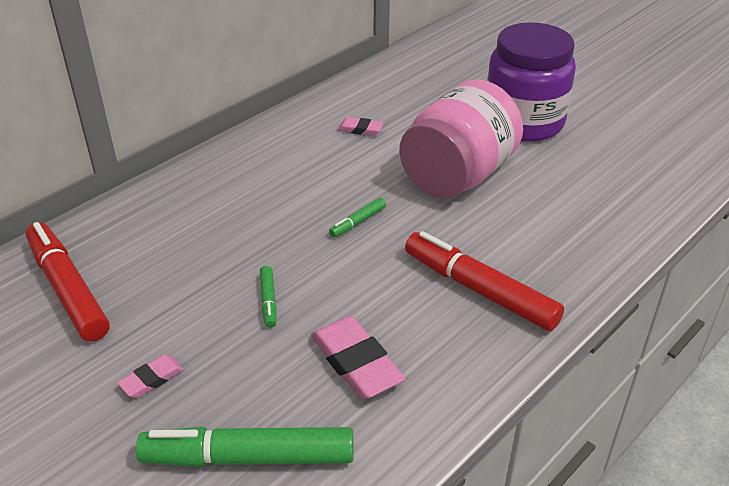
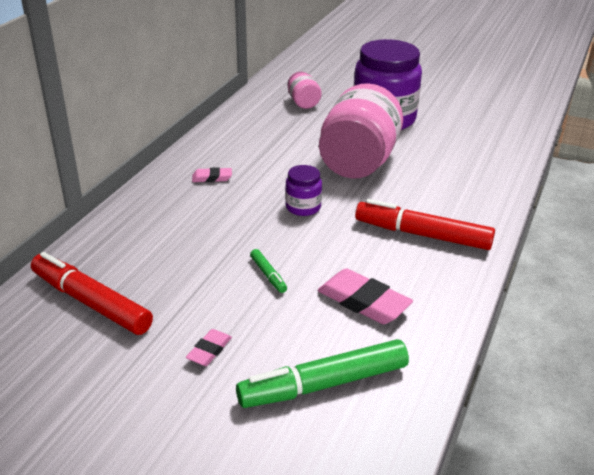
camera: 20 degrees left, 5 degrees down
green marker [329,198,386,237] -> purple jar [285,165,322,216]
pink eraser [338,117,384,136] -> pink eraser moved to [192,167,232,182]
none -> pink jar [288,72,321,109]

